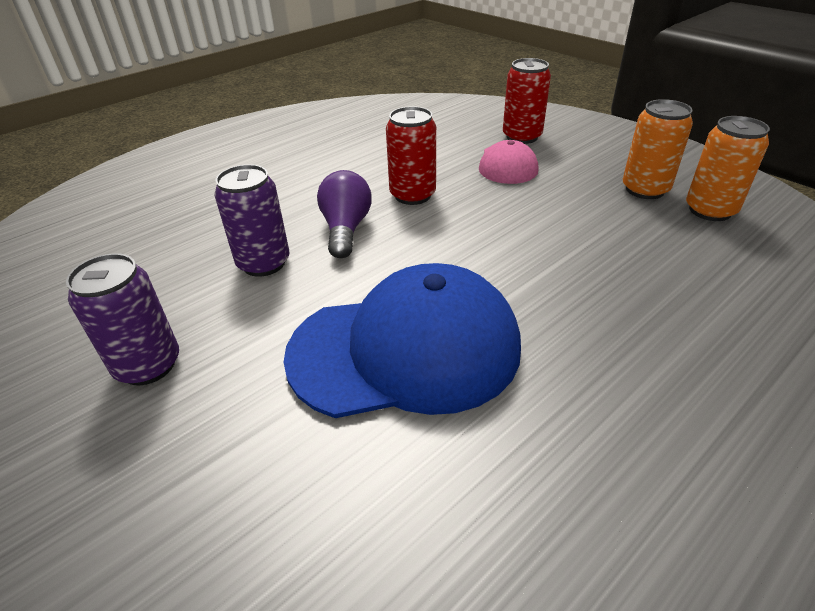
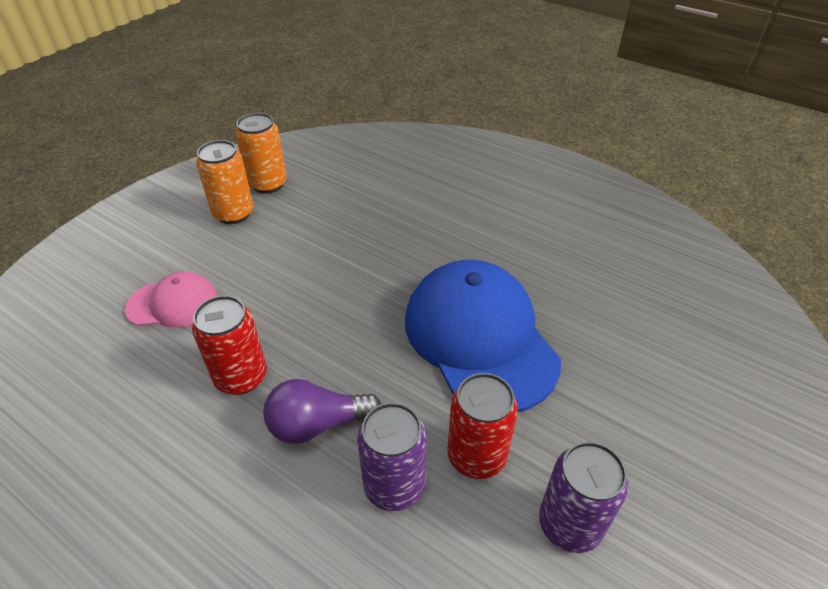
camera: 105 degrees left, 5 degrees up
red can [503,58,551,144] -> red can moved to [447,373,518,479]

